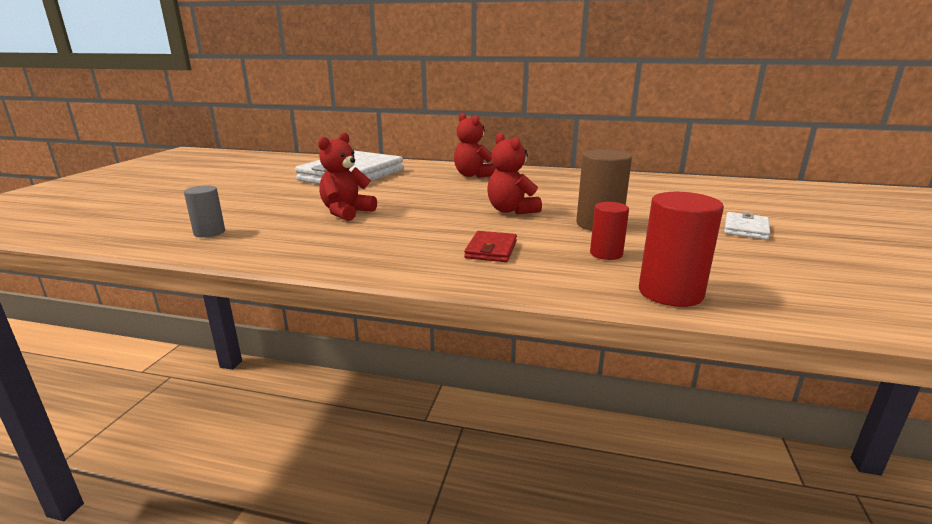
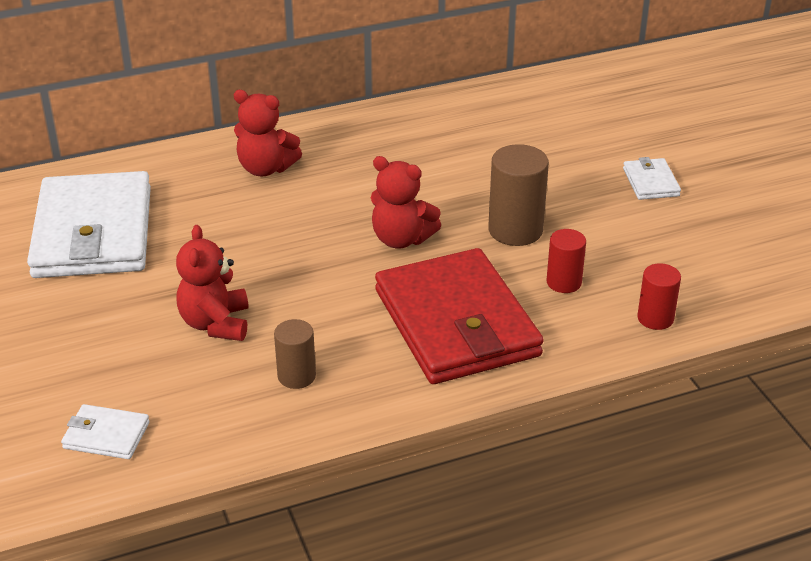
camera: 35 degrees left, 15 degrees up
grey cylinder [184,185,225,238] -> white wallet [61,404,150,459]
red wallet [464,231,517,262] -> red wallet [375,248,544,384], size x2.39
red cylinder [639,192,724,307] -> red cylinder [637,263,681,330], size x0.61
none -> brown cylinder [274,319,316,389]

